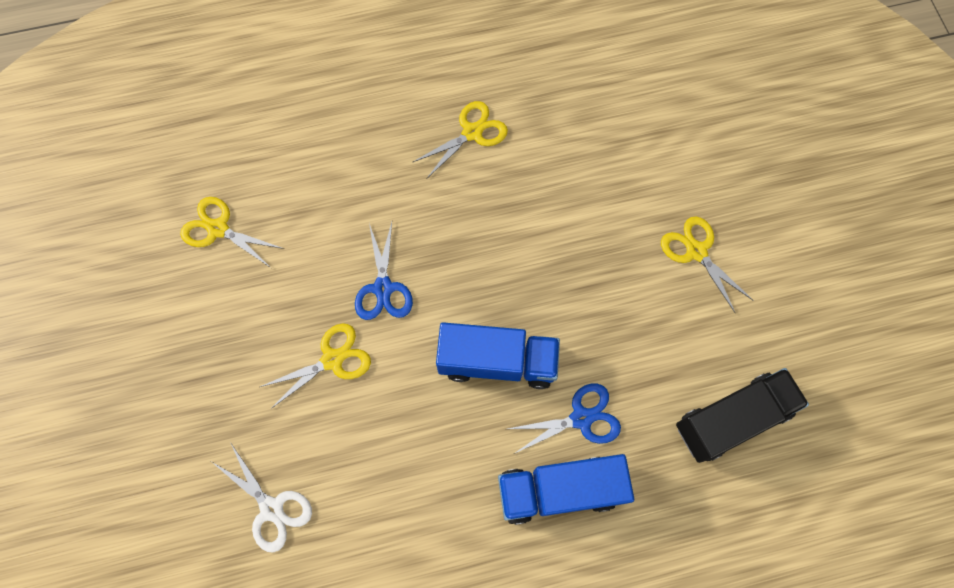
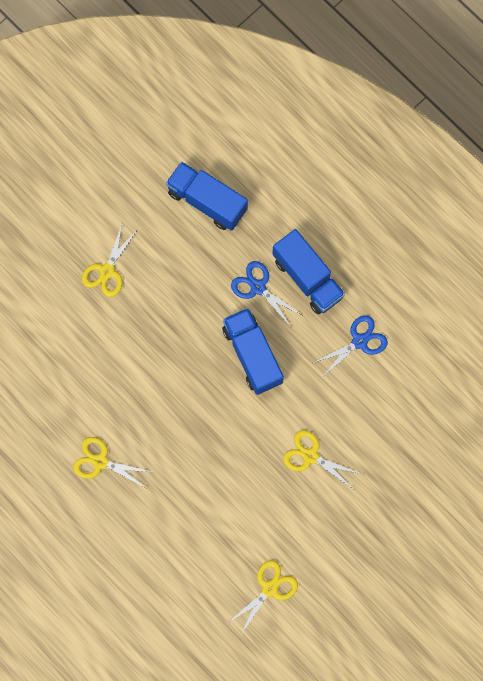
camera: 120 degrees left, 5 degrees up
yellow scissors [180,197,284,268] -> yellow scissors turned 135 degrees counterclockwise [228,560,298,636]
white scissors [212,442,312,552] -> none
blue scissors [355,222,413,320] -> blue scissors moved to [313,315,388,375]
black truck [676,368,809,463] -> blue truck [166,161,248,231]

